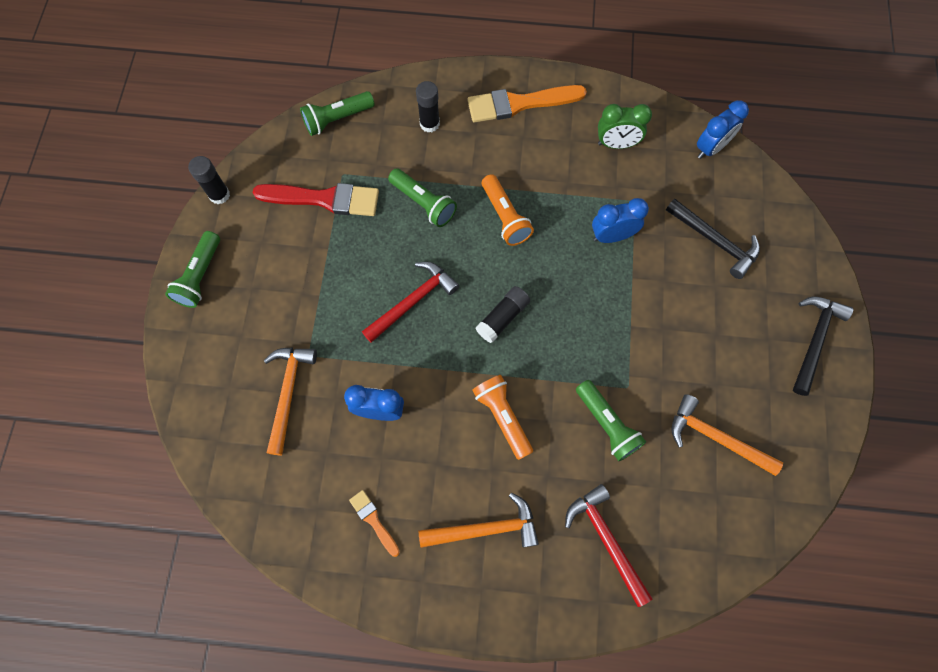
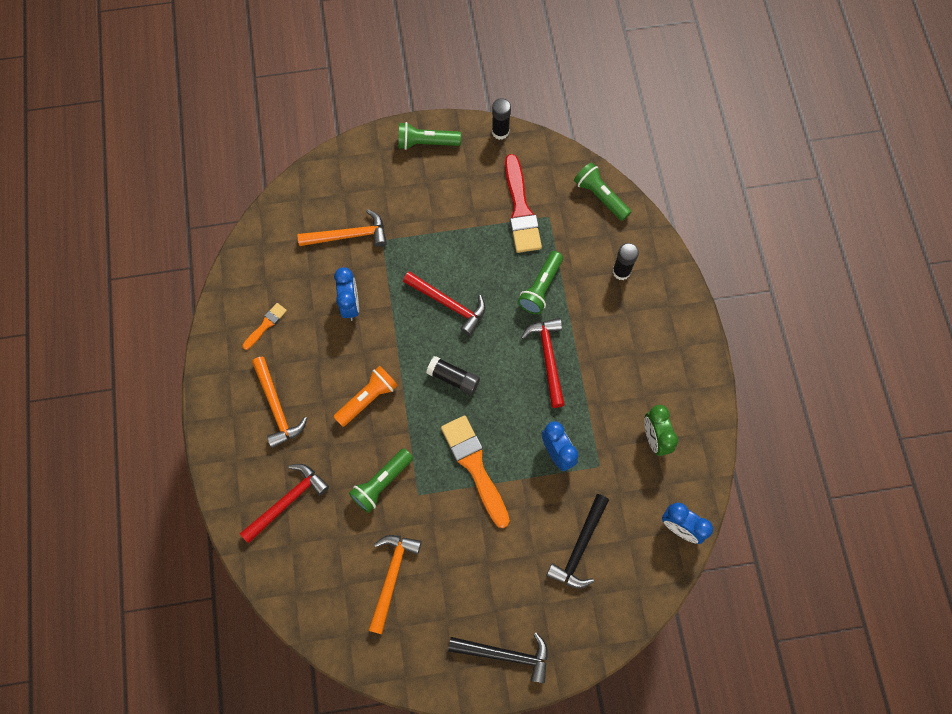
camera: 75 degrees right, 0 degrees up
orange brush [467,85,587,122] -> orange brush moved to [441,415,510,528]
orange flashlight [482,174,534,246] -> red hammer [521,318,565,408]

